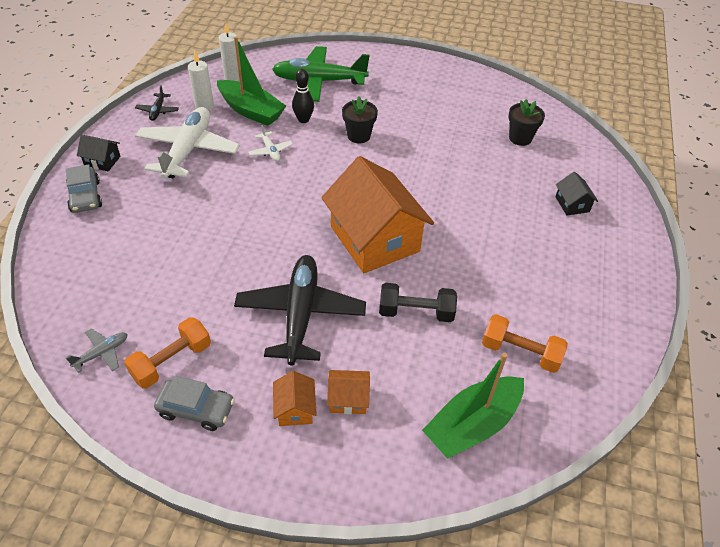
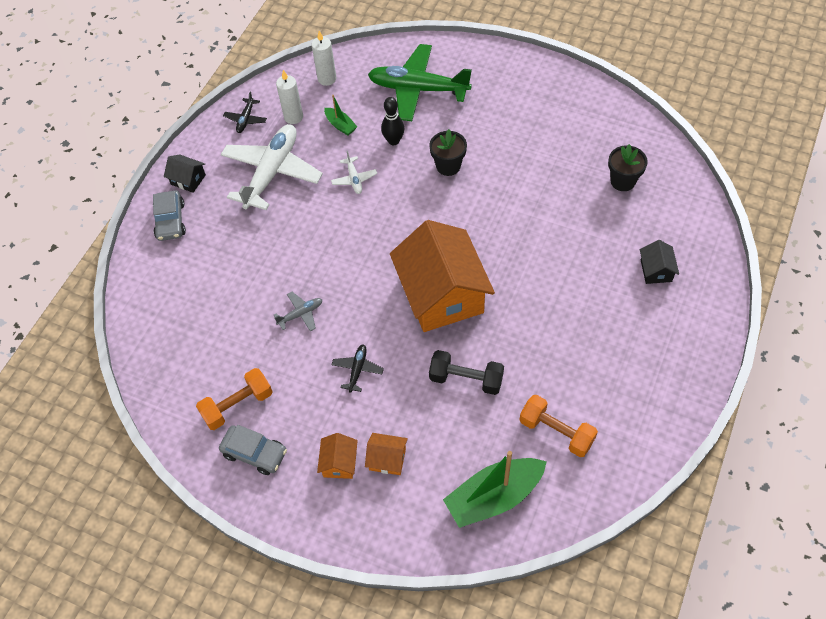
camera: 15 degrees right, 10 degrees up
grey plane [66,328,128,373] -> grey plane moved to [274,292,322,332]
green boat [217,36,286,126] -> green boat [324,95,357,135], size x0.49
black plane [234,255,366,366] -> black plane [331,344,384,393], size x0.43

